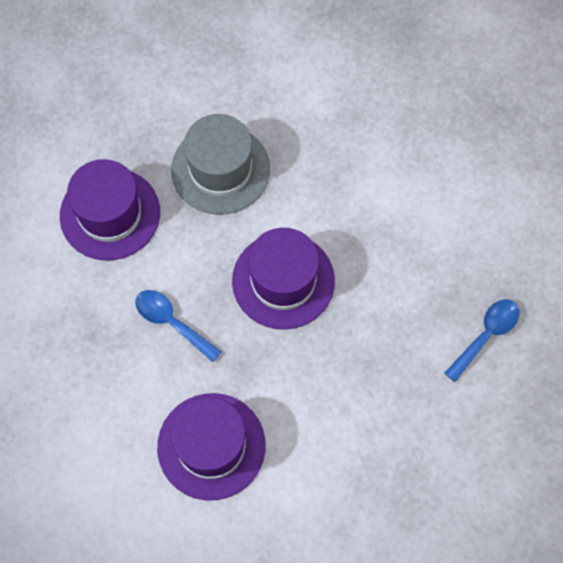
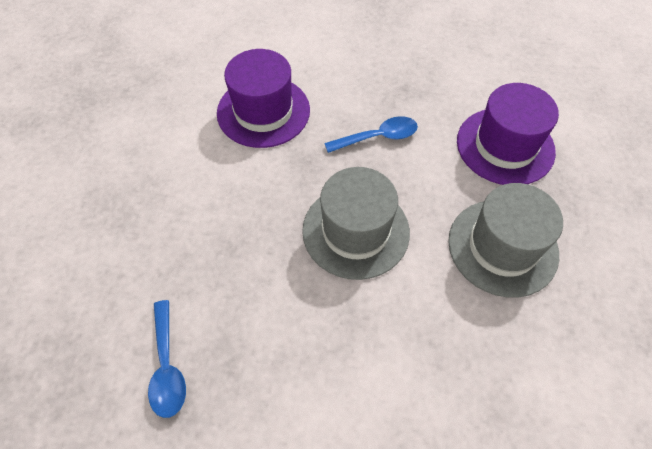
camera: 125 degrees right, 10 degrees down
purple hat [232,228,335,330] -> grey hat [302,167,410,280]

